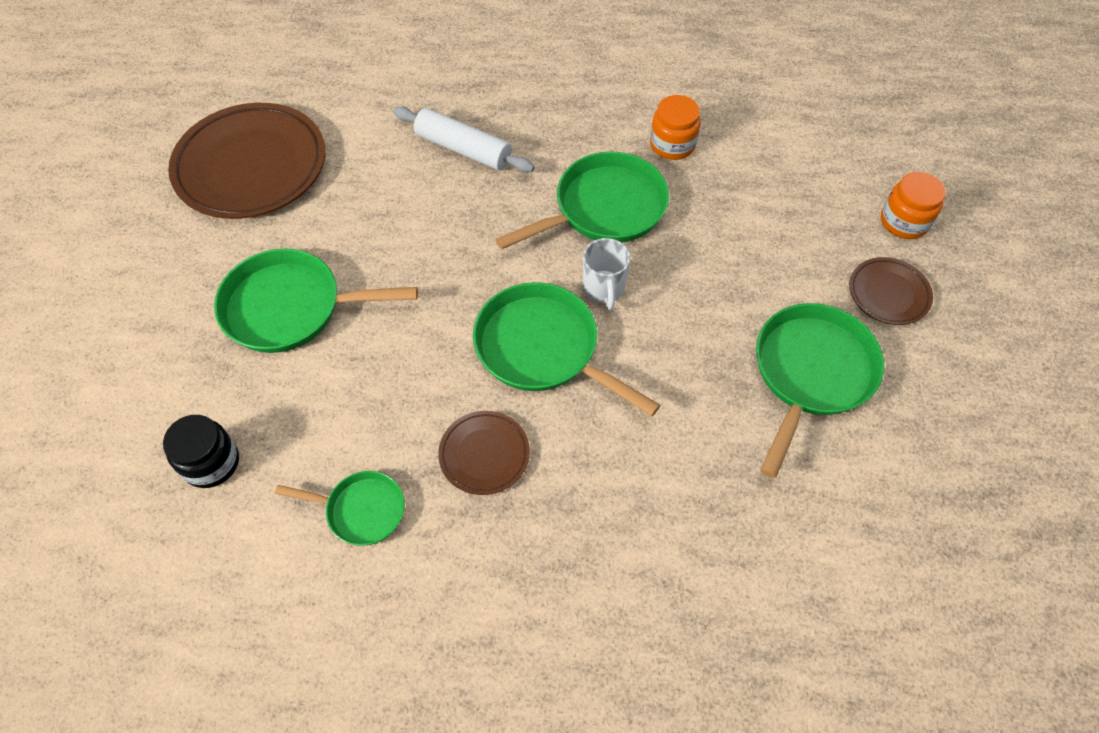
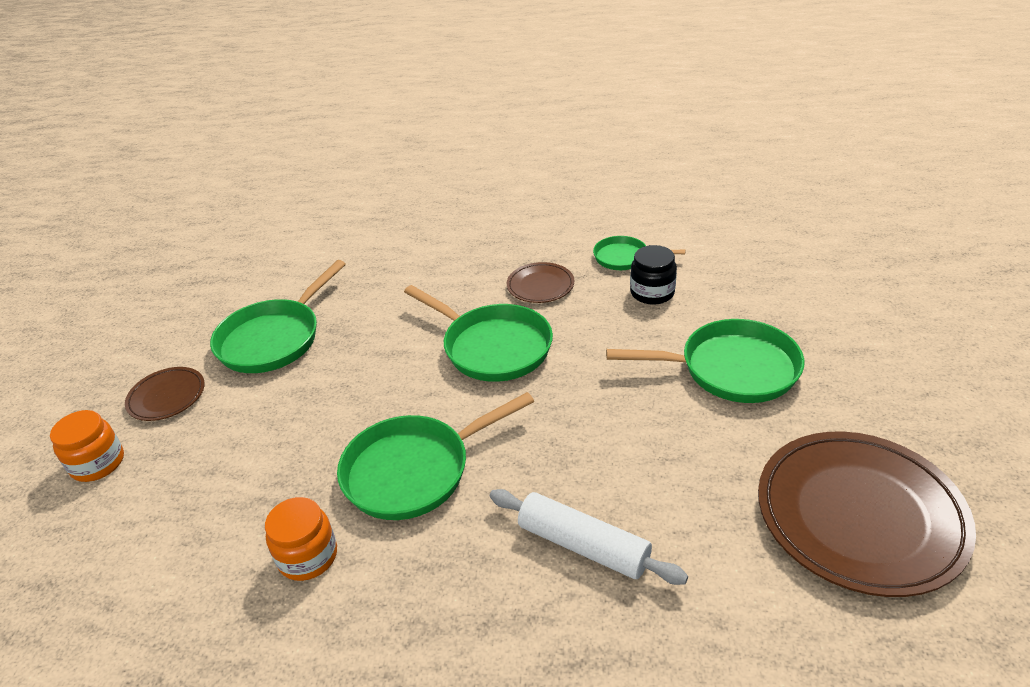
camera: 175 degrees left, 20 degrees down
black jar [163,415,239,488] -> black jar moved to [630,245,677,305]
white mug [583,238,631,310] -> none

